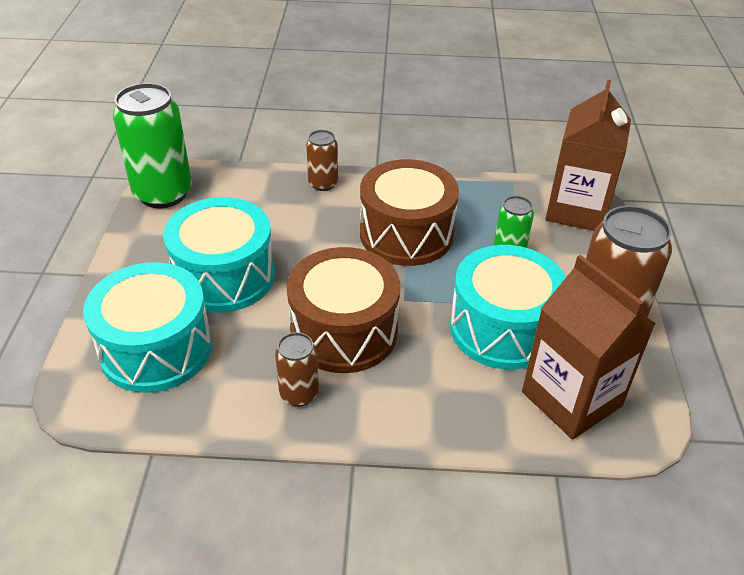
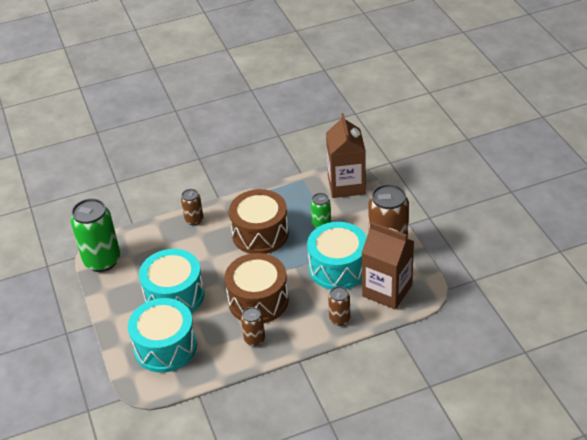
camera: 20 degrees left, 0 degrees up
none -> brown can [328,286,350,326]

